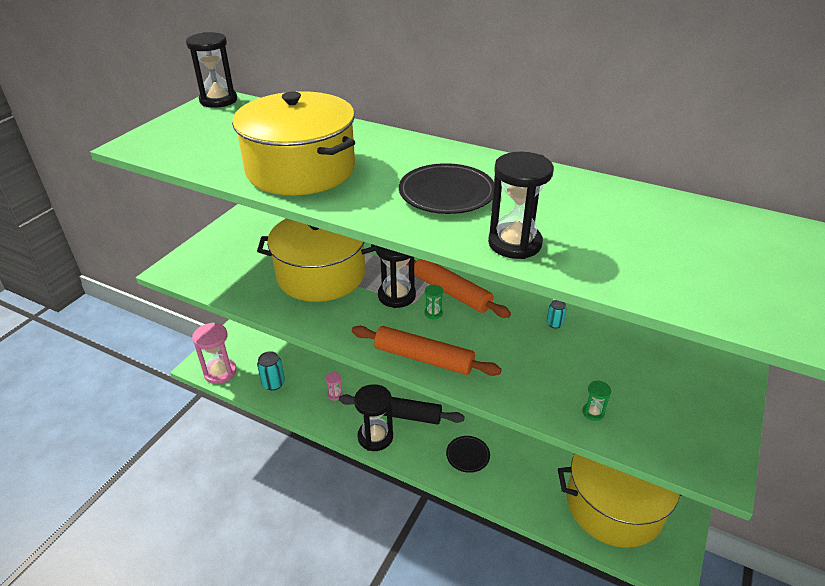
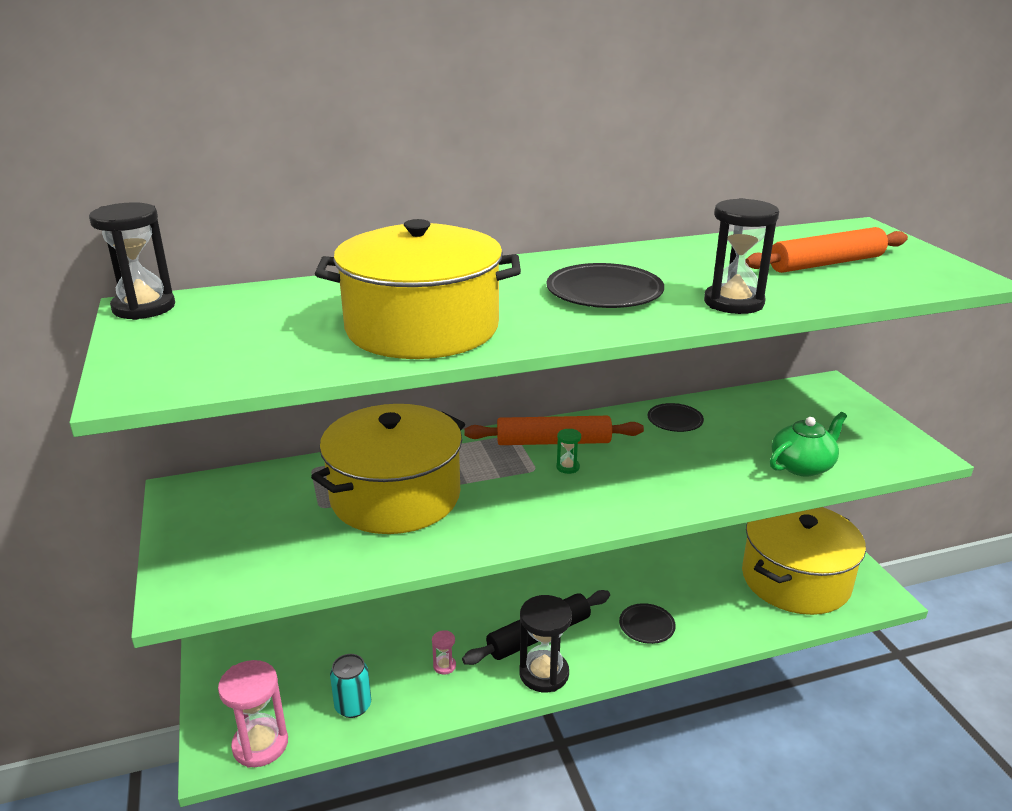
camera: 45 degrees left, 10 degrees down
orange rolling pin [352,326,502,376] -> orange rolling pin moved to [745,227,908,273]
black hourglass [375,245,416,308] -> none
turquoise can [547,300,567,329] -> black plate [648,403,704,432]
green hourglass [583,380,611,421] -> green teapot [770,412,847,477]

